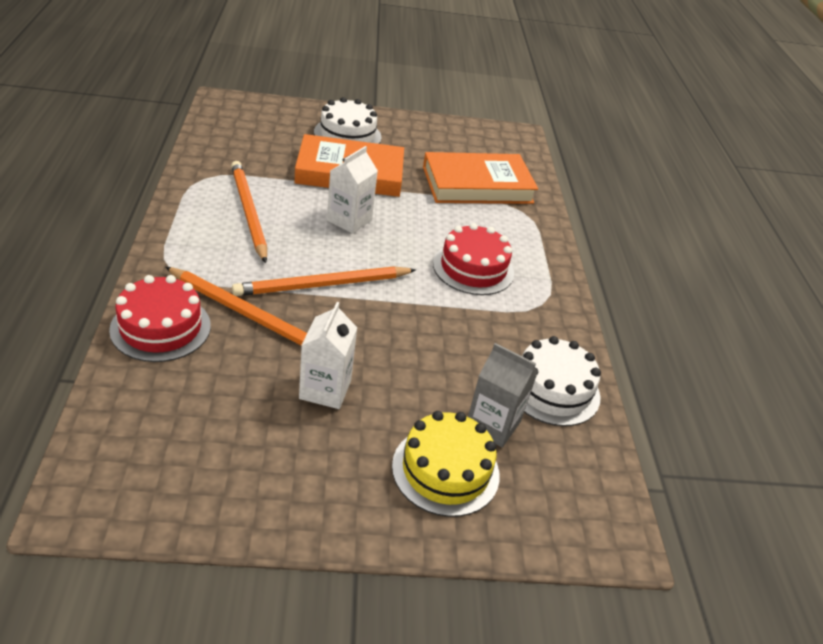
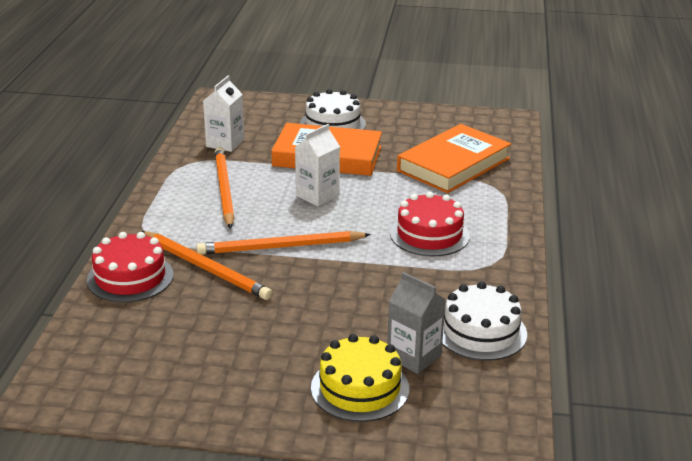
camera: 15 degrees right, 10 degrees down
white carton [299,302,358,409] -> white carton moved to [203,75,244,152]
orange book [423,152,538,204] -> orange book turned 45 degrees counterclockwise [397,124,511,193]

